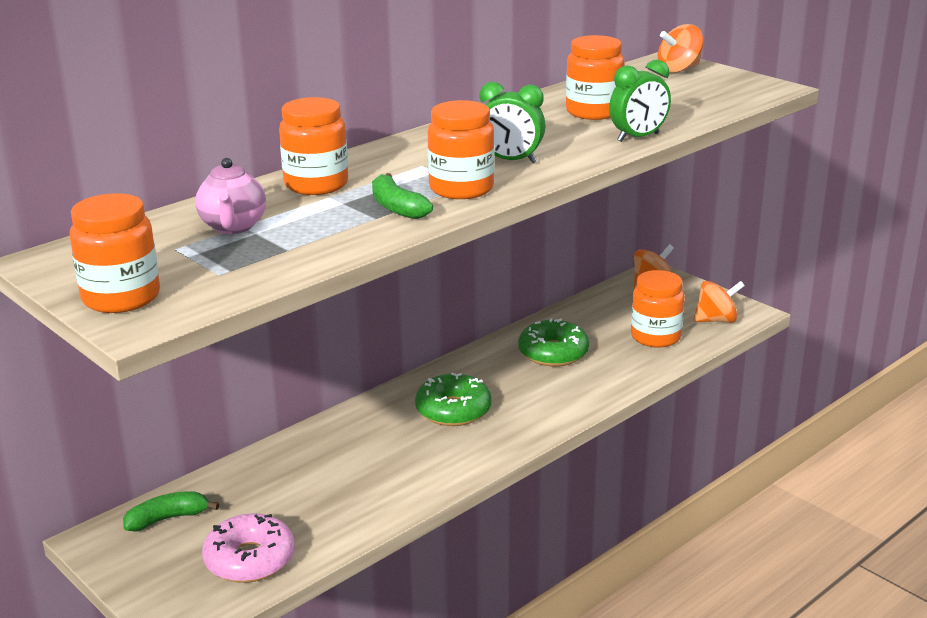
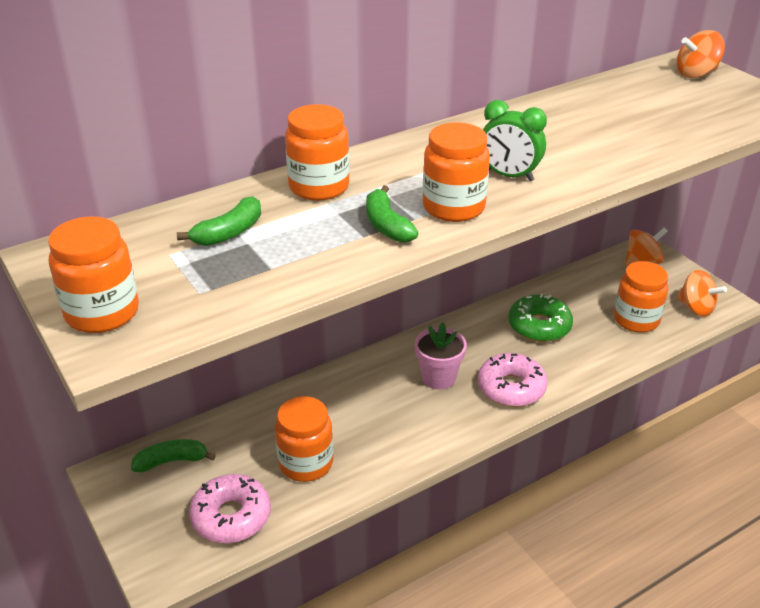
camera: 10 degrees right, 10 degrees up
pink teapot [195,158,266,234] -> green banana [177,196,261,246]
green donut [415,373,492,426] -> pink flower pot [415,322,467,390]
orange jar [566,35,625,120] -> orange jar moved to [275,396,333,482]
green clock [609,60,671,142] -> none
orange spinning top [693,281,745,323] -> orange spinning top turned 45 degrees clockwise [676,270,727,317]
none -> pink donut [478,353,548,407]

